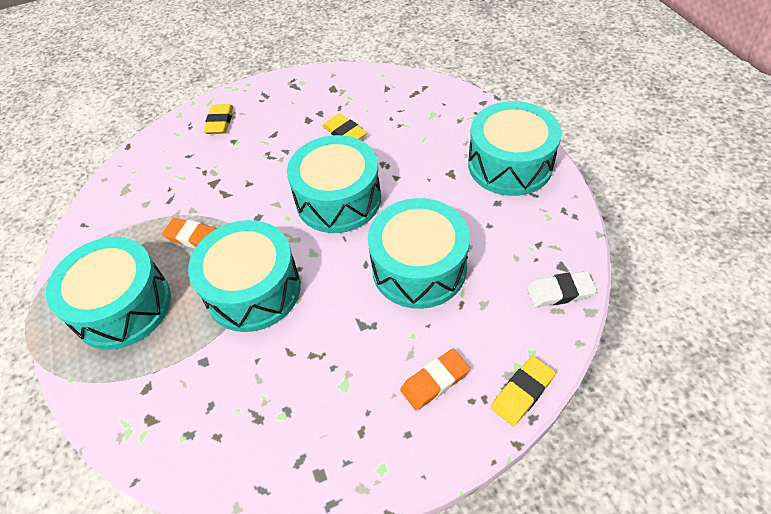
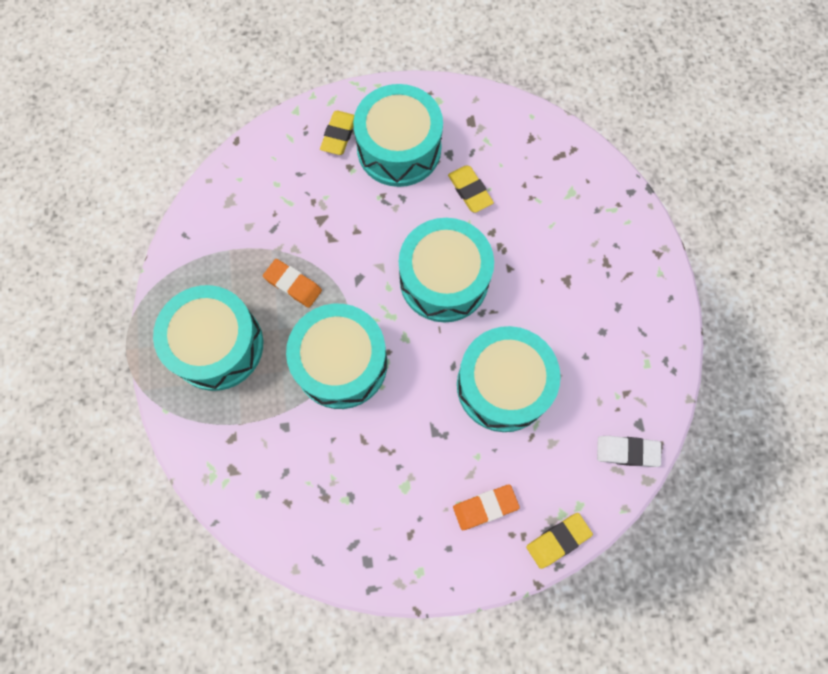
camera: 10 degrees right, 20 degrees up
turquoise drum [468,101,562,196] -> turquoise drum moved to [353,84,443,187]

